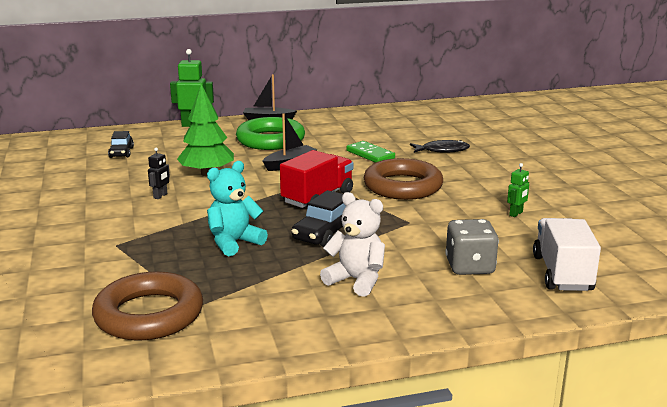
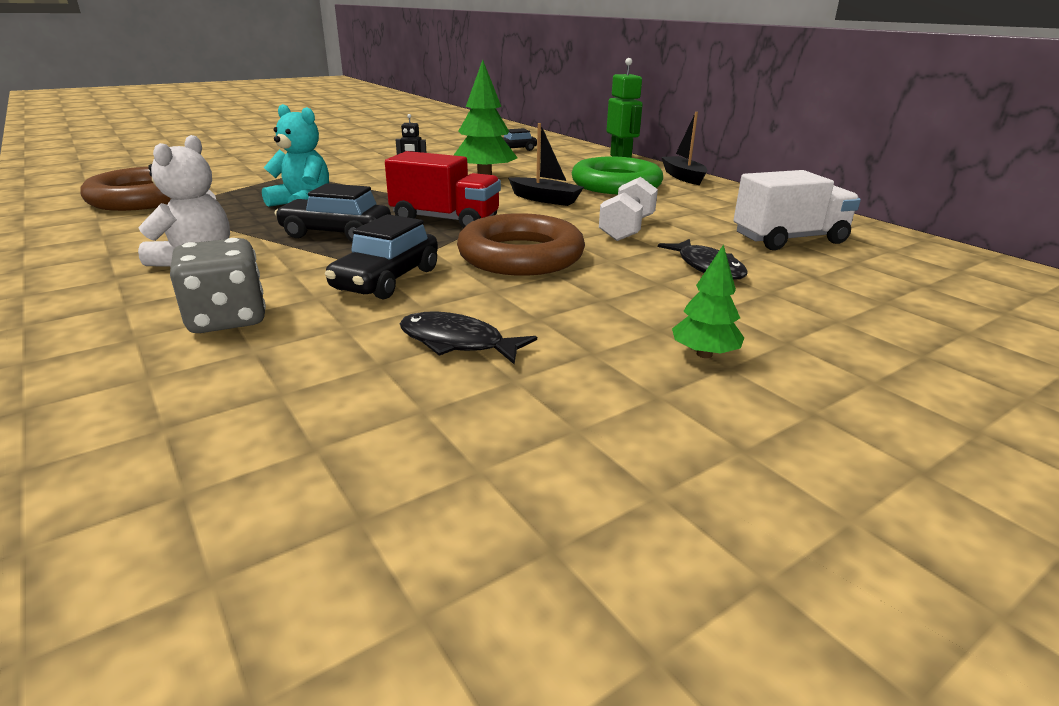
camera: 70 degrees right, 5 degrees up
green domino [346,141,395,163] -> white dumbbell [599,177,658,241]
green robot [507,163,529,217] -> black fish [400,312,537,364]
white truck [533,218,601,291] -> white truck moved to [734,170,861,250]
none -> black car [325,214,438,299]
none -> green tree [672,244,744,358]

